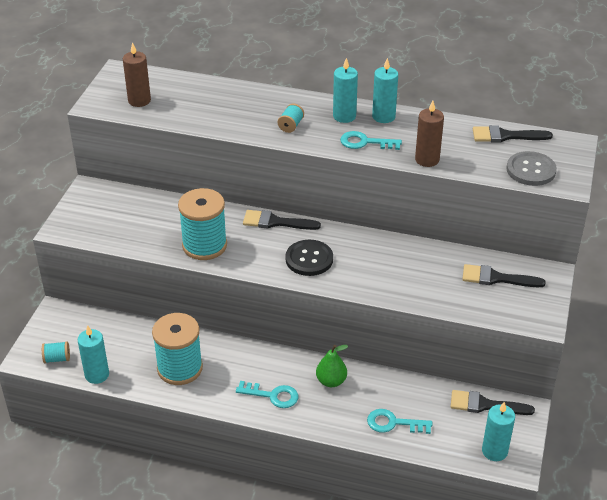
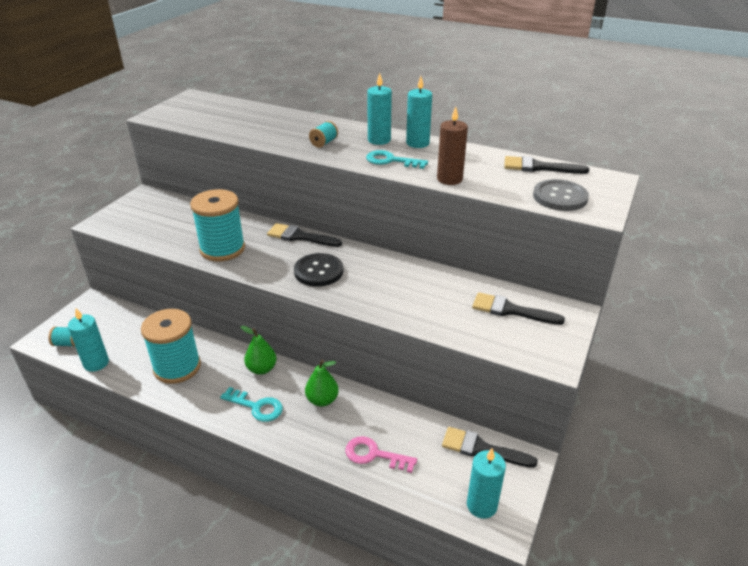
camera: 10 degrees right, 5 degrees down
brown candle [123,42,151,107] -> none
turquoise key [367,409,432,434] -> pink key [345,436,417,473]
none -> green pear [241,326,277,375]

